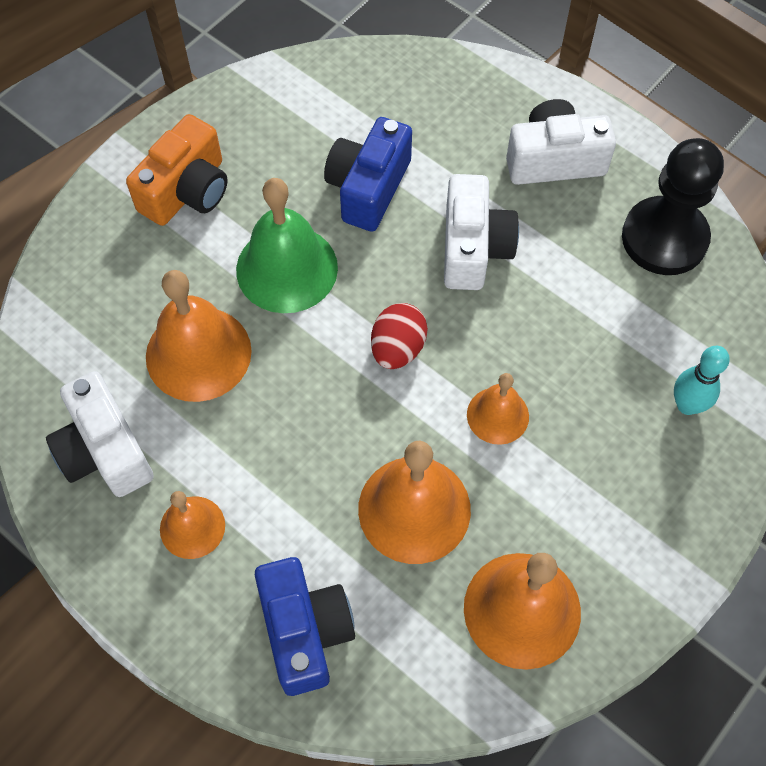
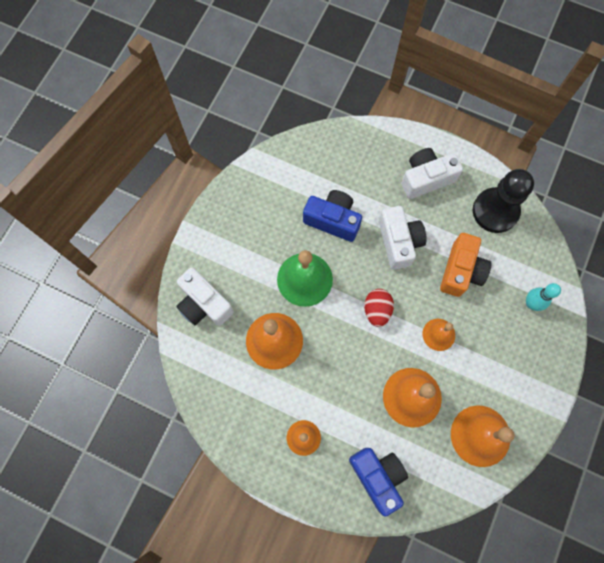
camera: 15 degrees left, 10 degrees up
white camera [46,371,154,497] -> white camera moved to [176,267,234,326]
orange camera [126,114,228,226] -> orange camera moved to [440,233,492,297]
blue camera [324,117,412,232] -> blue camera turned 105 degrees clockwise [303,190,362,242]

